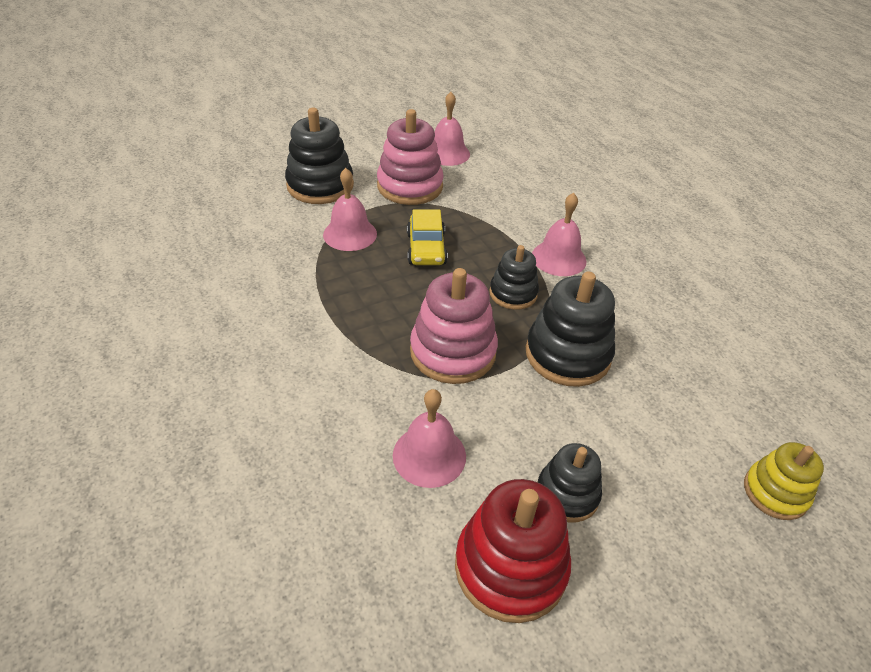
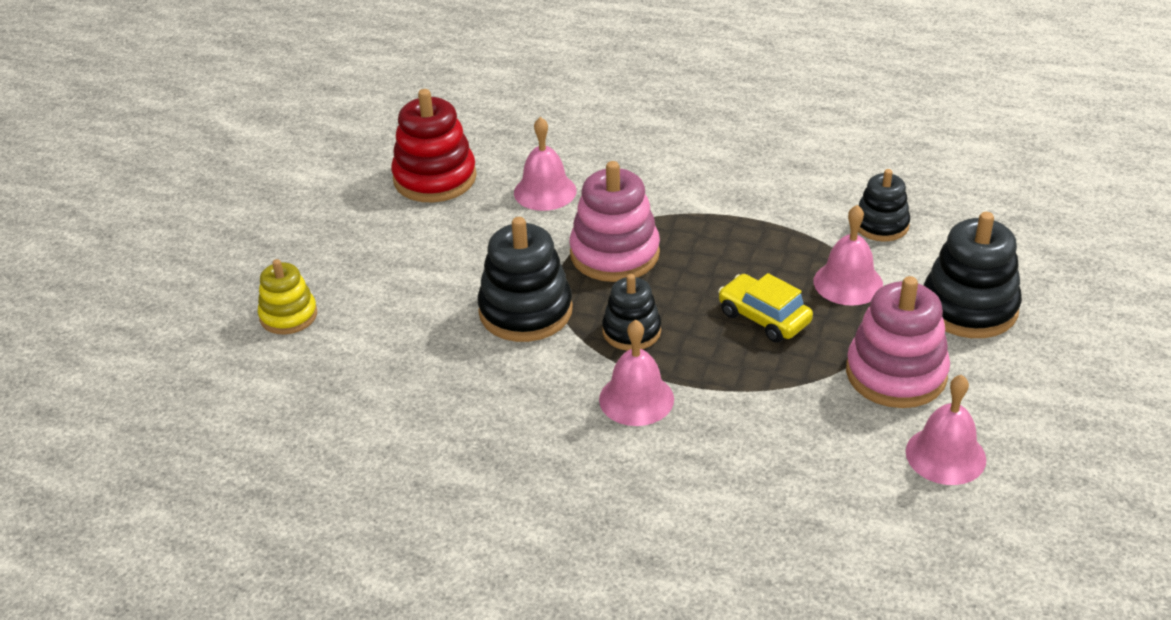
camera: 140 degrees right, 5 degrees down
black stacking toy [537,443,602,522] -> black stacking toy moved to [858,169,910,241]

